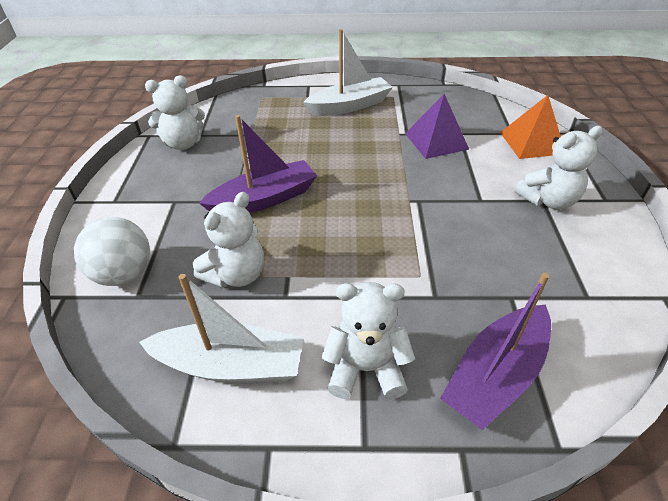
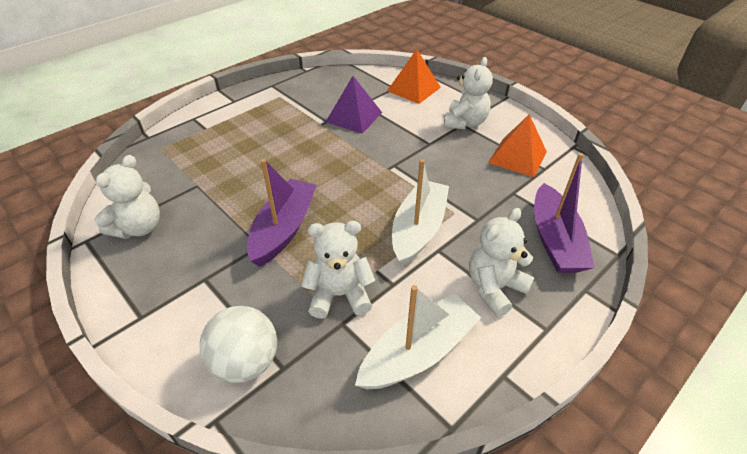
camera: 45 degrees left, 0 degrees up
white teddy bear [193,192,264,288] -> white teddy bear turned 90 degrees counterclockwise [302,221,376,319]
white boat [303,29,393,116] -> white boat moved to [392,159,449,266]
none -> orange pyramid [488,114,547,177]

